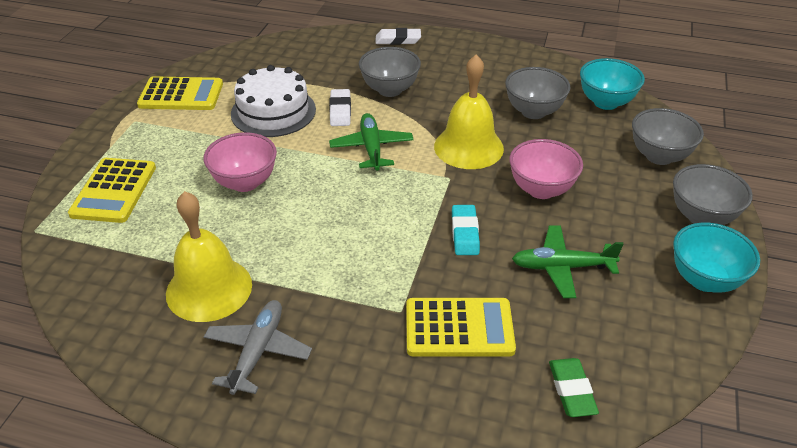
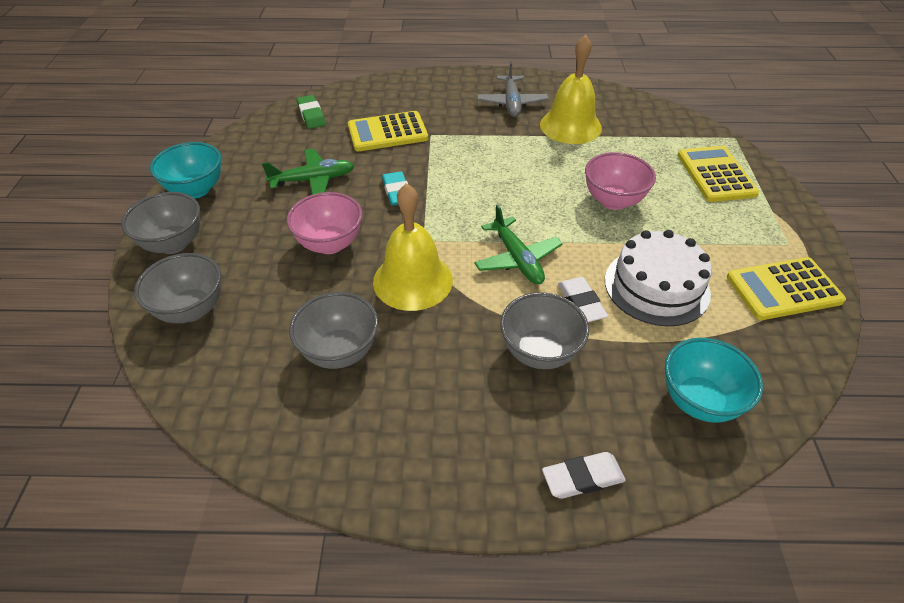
camera: 165 degrees right, 5 degrees up
turquoise bowl [580,58,645,110] -> turquoise bowl moved to [665,338,763,423]

